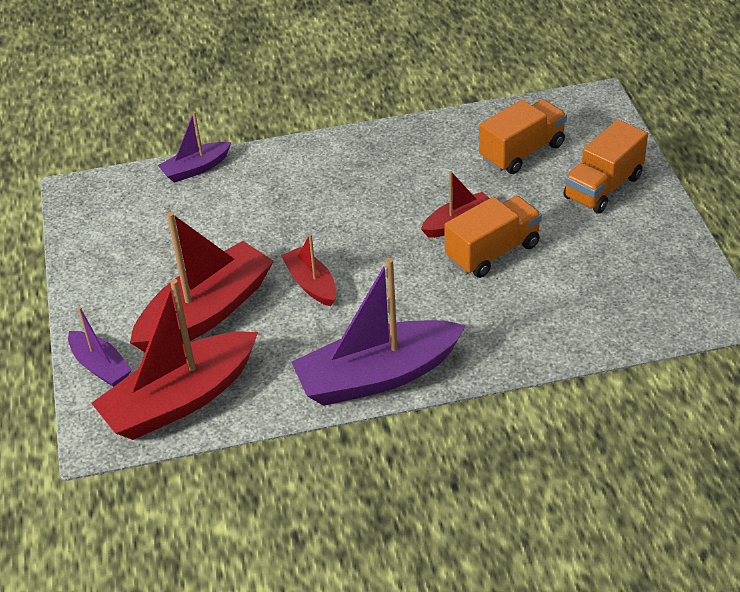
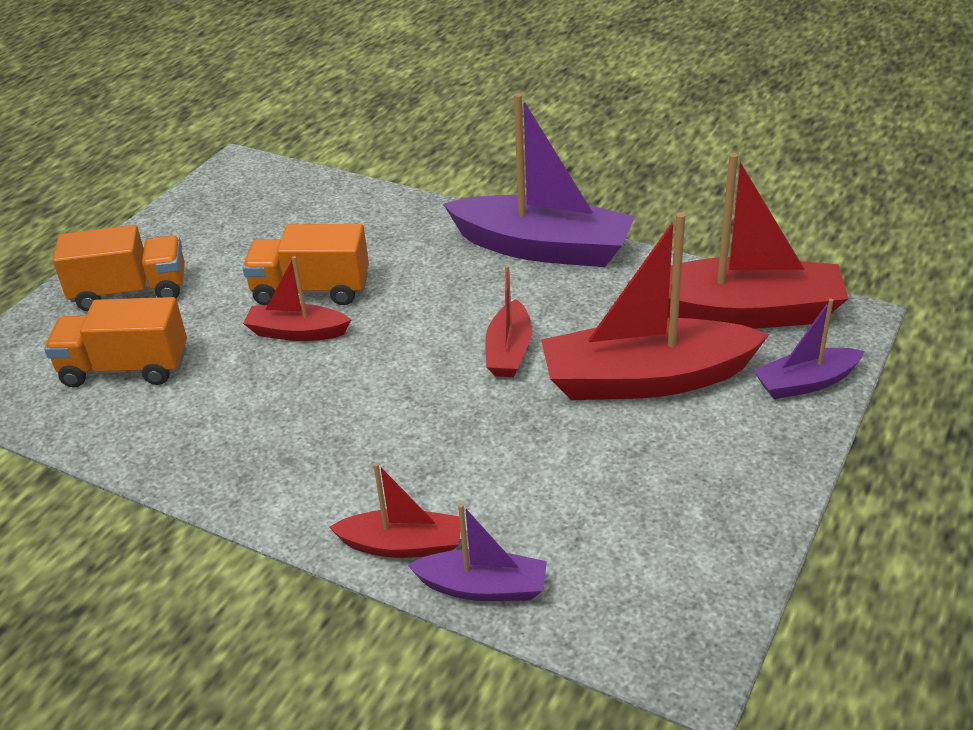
camera: 140 degrees left, 5 degrees down
purple boat [68,307,132,387] -> purple boat turned 105 degrees counterclockwise [753,299,865,399]
none -> red boat [329,463,461,558]

